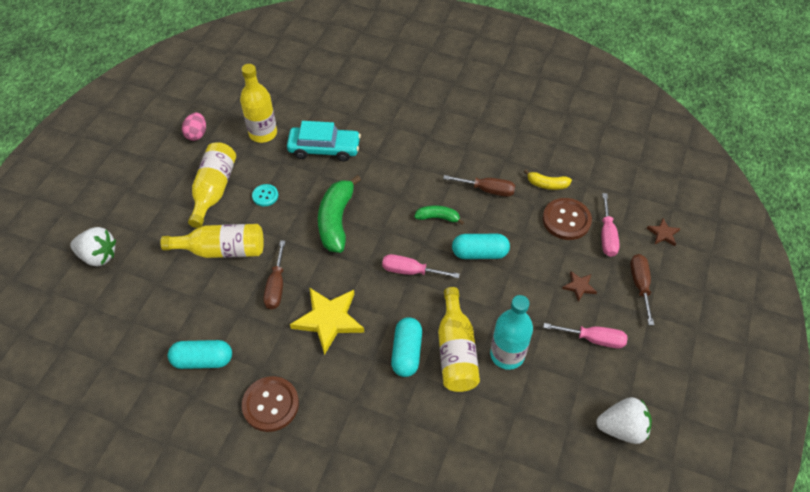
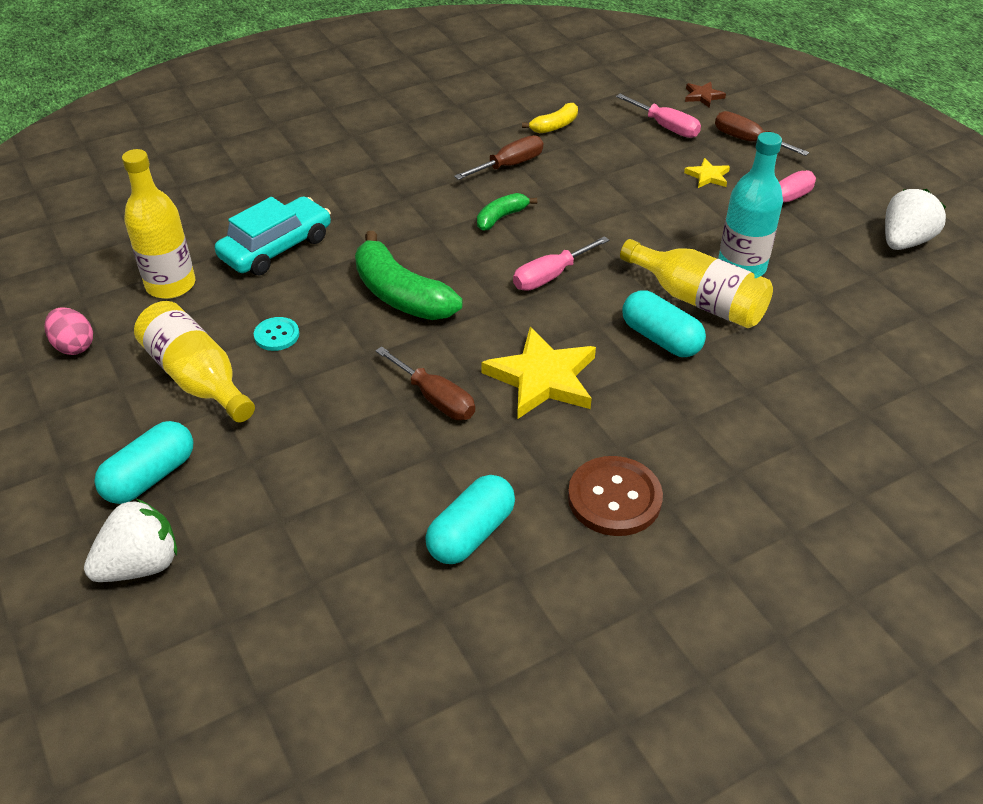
camera: 50 degrees left, 10 degrees down
yellow bottle [160,224,264,258] -> none
turquoise capsule [452,234,510,259] -> turquoise capsule moved to [94,421,193,504]
brown button [543,198,592,240] -> none
brown star [562,271,597,302] -> yellow star [684,158,730,188]

